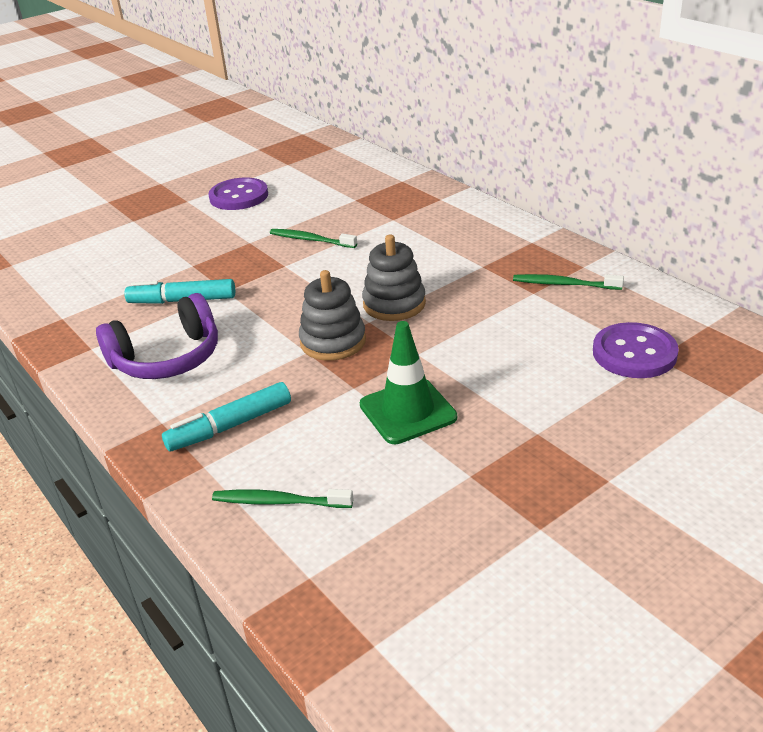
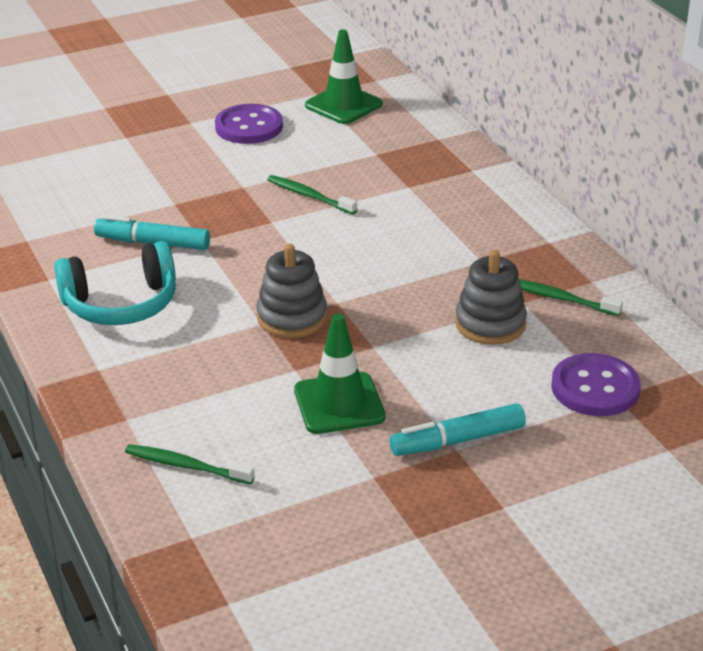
camera: 10 degrees right, 0 degrees up
purple headphones [96,293,218,379] -> turquoise headphones [54,241,176,325]
turquoise marker [162,382,291,451] -> turquoise marker moved to [390,403,526,456]
grey stacking toy [362,235,426,321] -> grey stacking toy moved to [455,250,527,345]
none -> green traffic cone [305,29,382,124]

